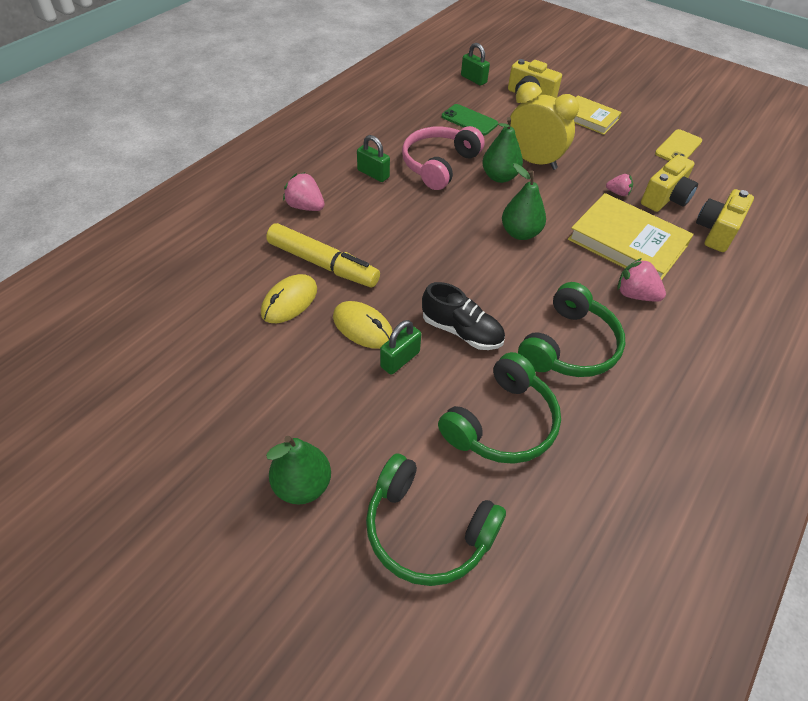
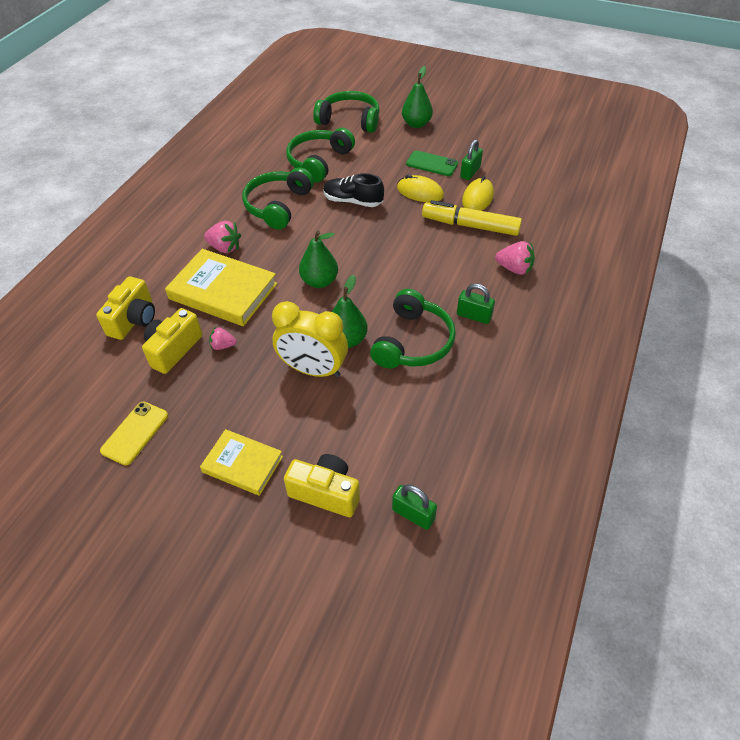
camera: 170 degrees right, 0 degrees up
green padlock [380,320,421,375] -> green padlock moved to [460,139,483,180]
pink headphones [402,126,485,190] -> green headphones [370,289,456,368]
green phone [442,104,498,136] -> green phone moved to [406,150,458,176]

